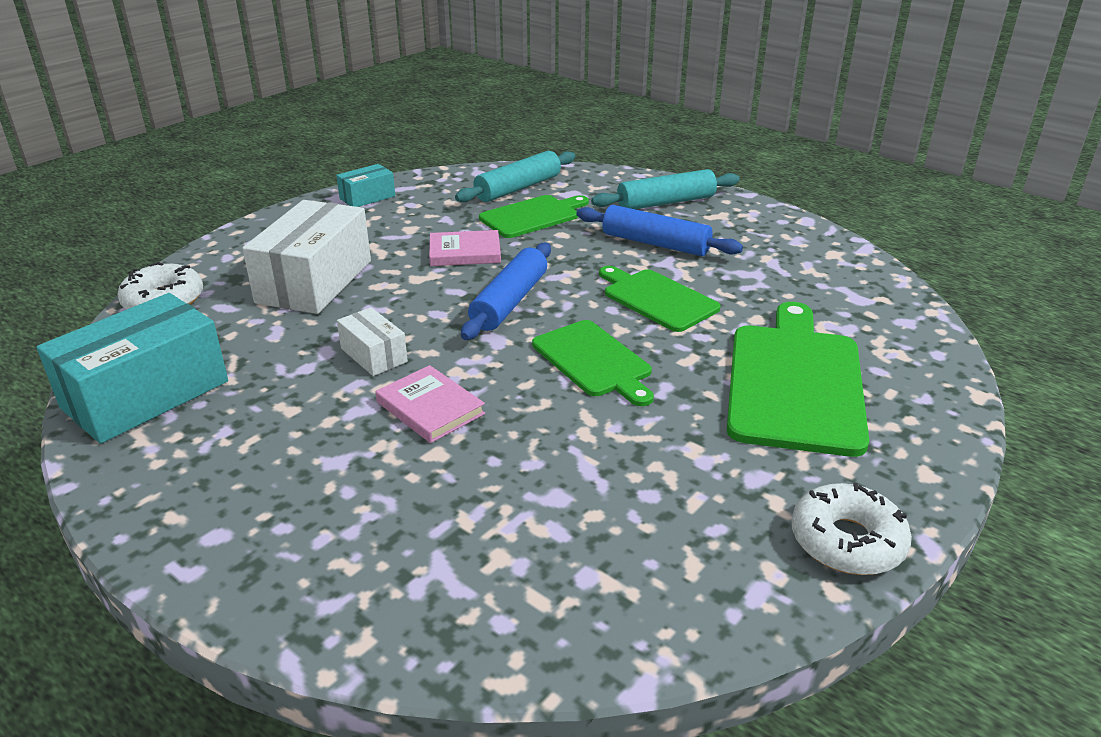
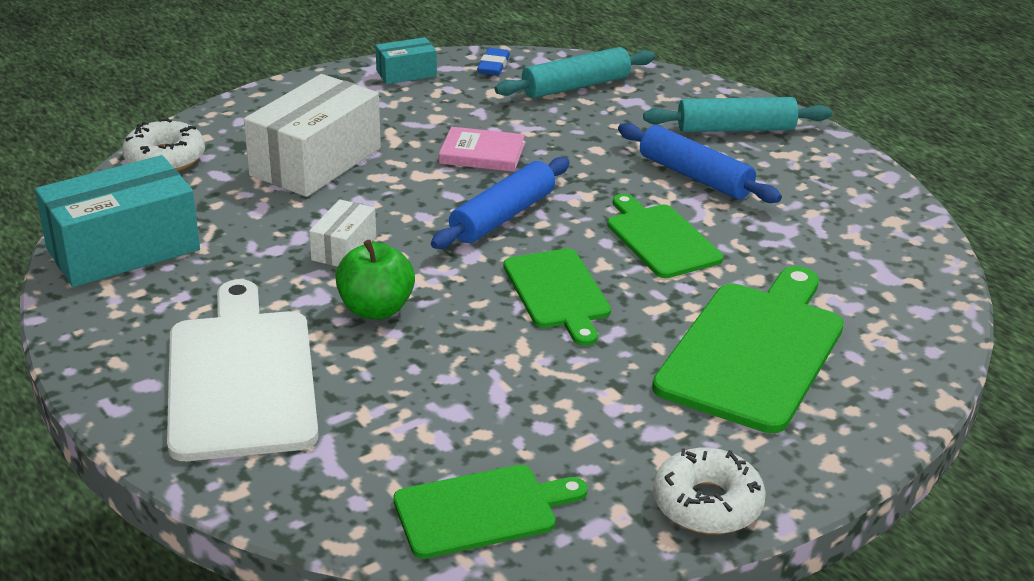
camera: 15 degrees right, 0 degrees up
white box [337,307,408,376] -> white box turned 45 degrees clockwise [309,199,376,267]
pink book [375,365,485,443] -> green apple [335,240,415,319]
green cutting board [479,195,589,238] -> green cutting board moved to [393,465,588,559]
none -> white cutting board [167,279,319,461]
none -> blue eraser [477,48,510,76]

